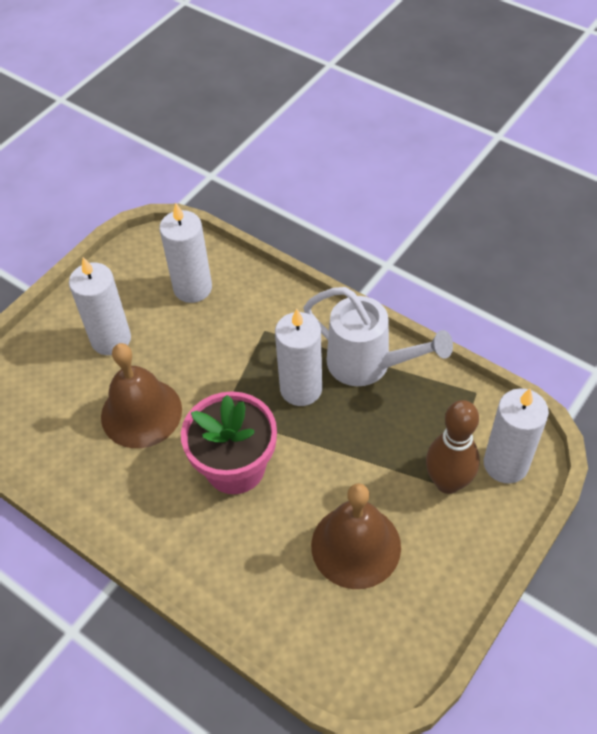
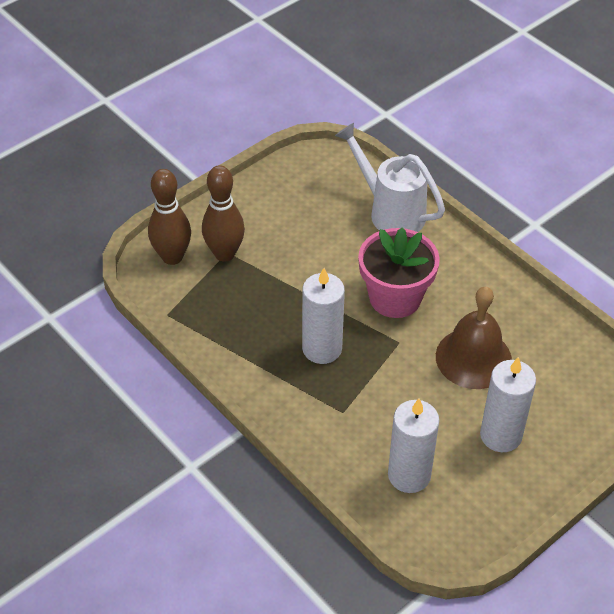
camera: 170 degrees left, 5 degrees down
white watering can [303,287,453,386] -> white watering can moved to [335,123,445,232]
brown bell [311,483,401,589] -> none
white candle [484,388,549,484] -> brown bowling pin [148,169,191,265]

